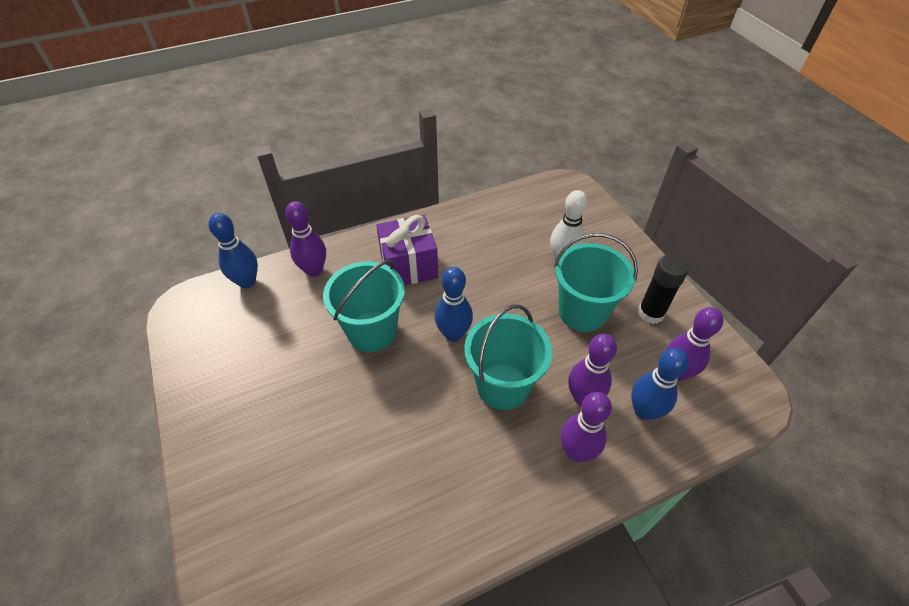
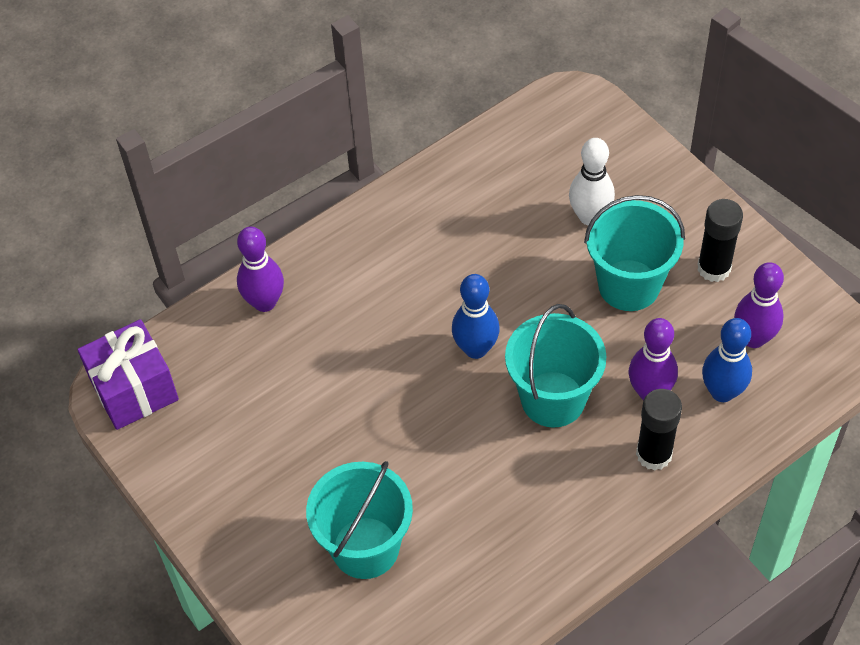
camera: 10 degrees left, 5 degrees up
blue bowling pin [209,213,258,288] -> none
turquoise bucket [323,259,405,352] -> turquoise bucket moved to [306,461,413,579]
purple gift [376,215,438,285] -> purple gift moved to [77,319,179,430]
purple bowling pin [560,392,612,462] -> black glue stick [636,389,682,471]

